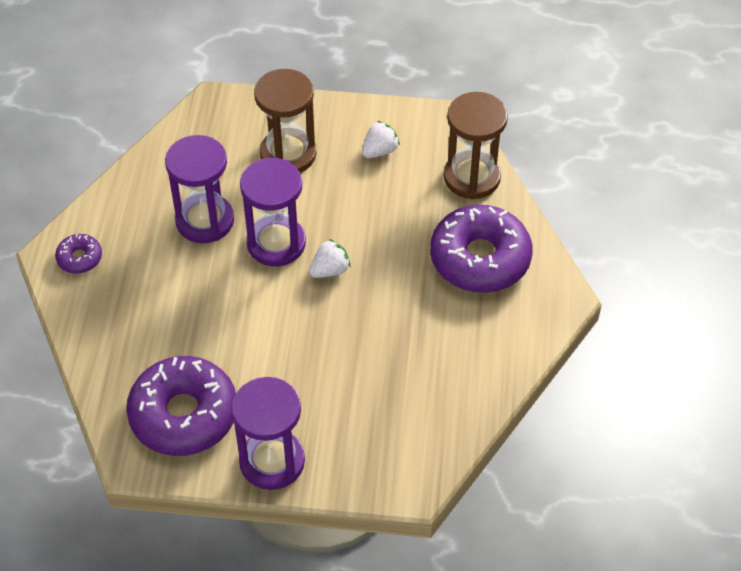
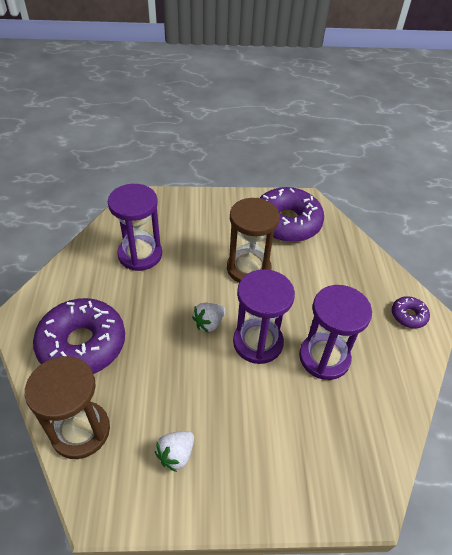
camera: 170 degrees right, 5 degrees down
purple hourglass [231,377,305,490] -> purple hourglass moved to [107,184,162,271]
brown hourglass [254,69,316,173] -> brown hourglass moved to [227,198,280,283]

